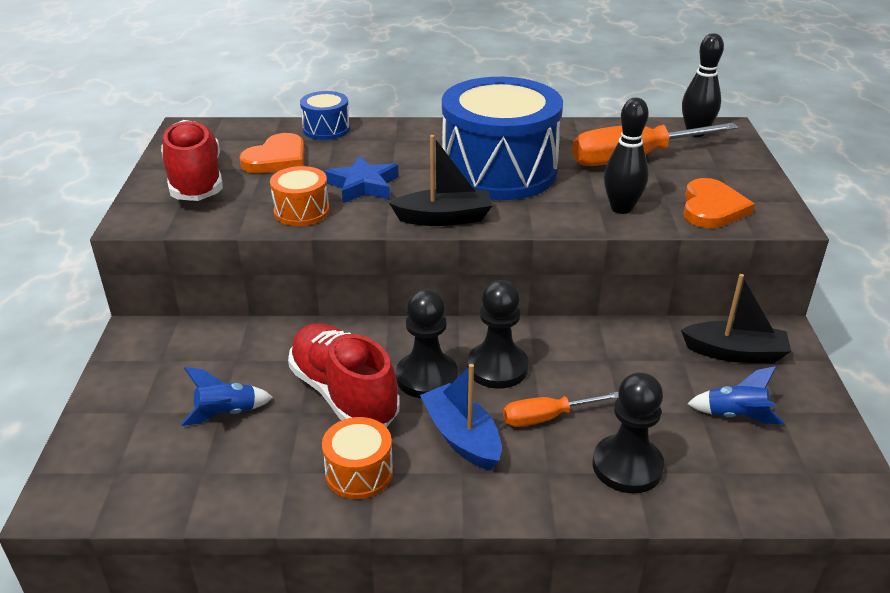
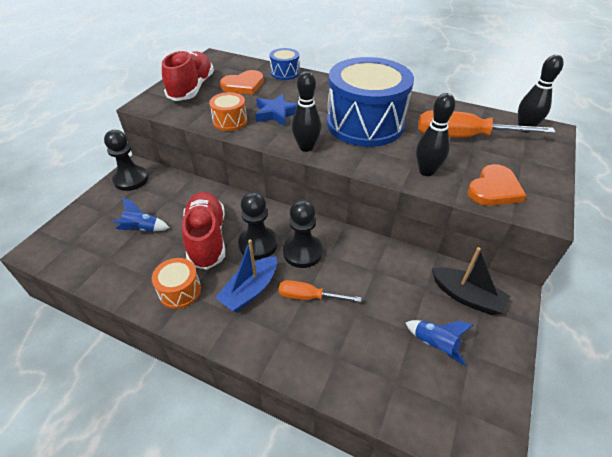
camera: 25 degrees right, 10 degrees up
black boat [389,135,493,226] -> black bowling pin [292,71,321,152]
blue boat [420,364,502,471] -> blue boat turned 135 degrees counterclockwise [215,239,277,312]
black pawn [593,372,664,493] -> black pawn moved to [104,130,149,191]

